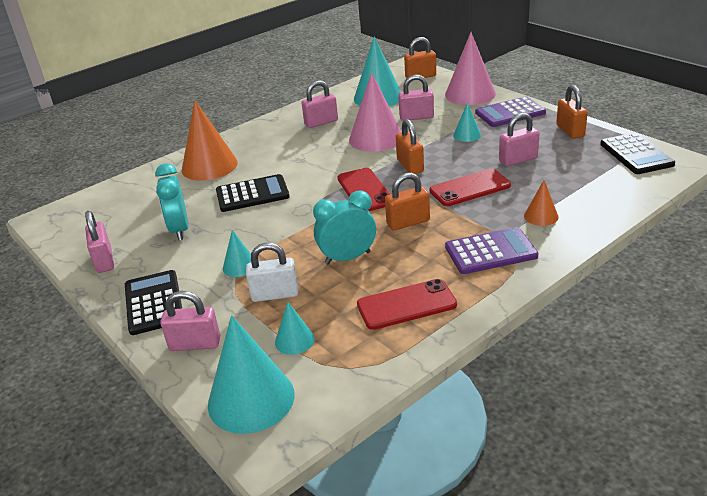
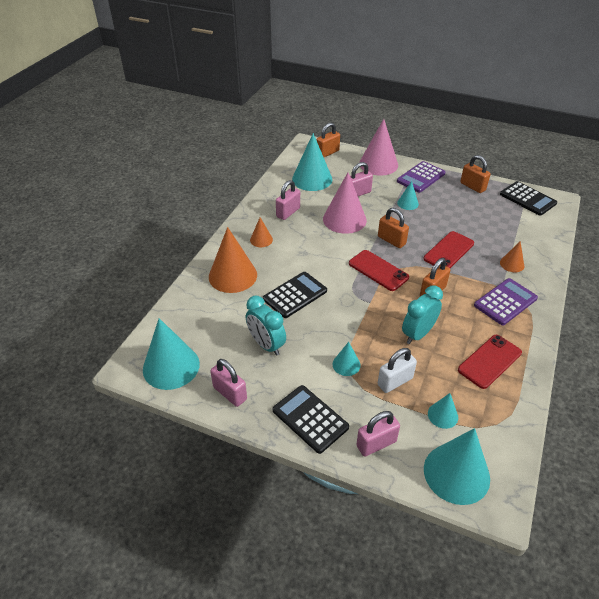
camera: 30 degrees left, 10 degrees up
pink padlock [499,113,540,166] -> none
none -> turquoise cone [143,318,200,390]
none -> orange cone [250,217,273,247]

